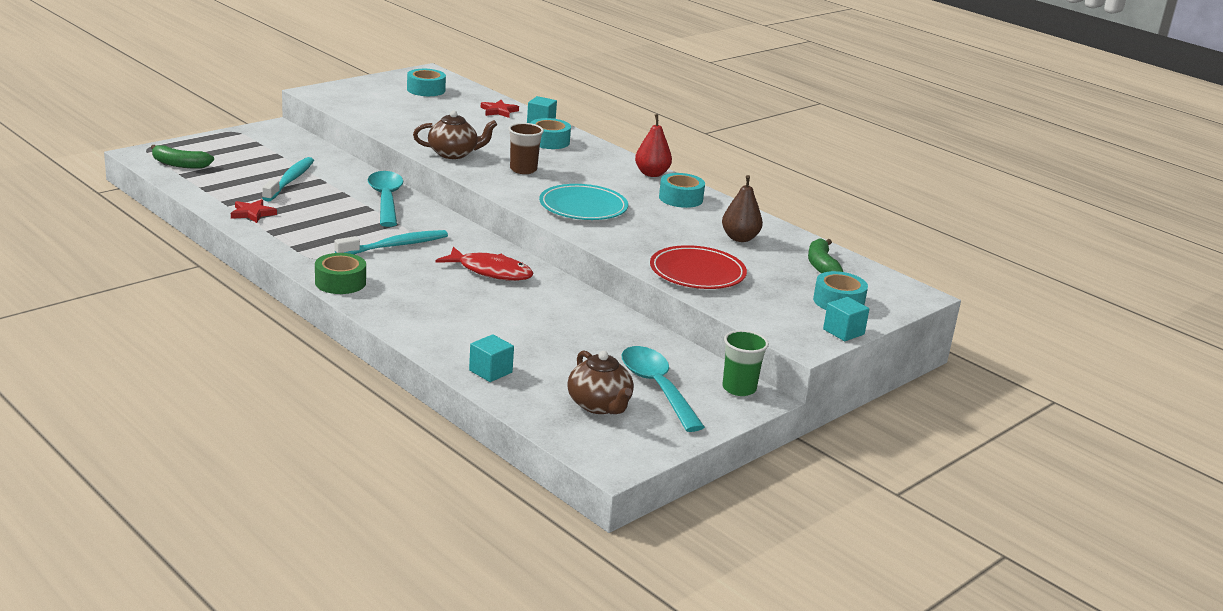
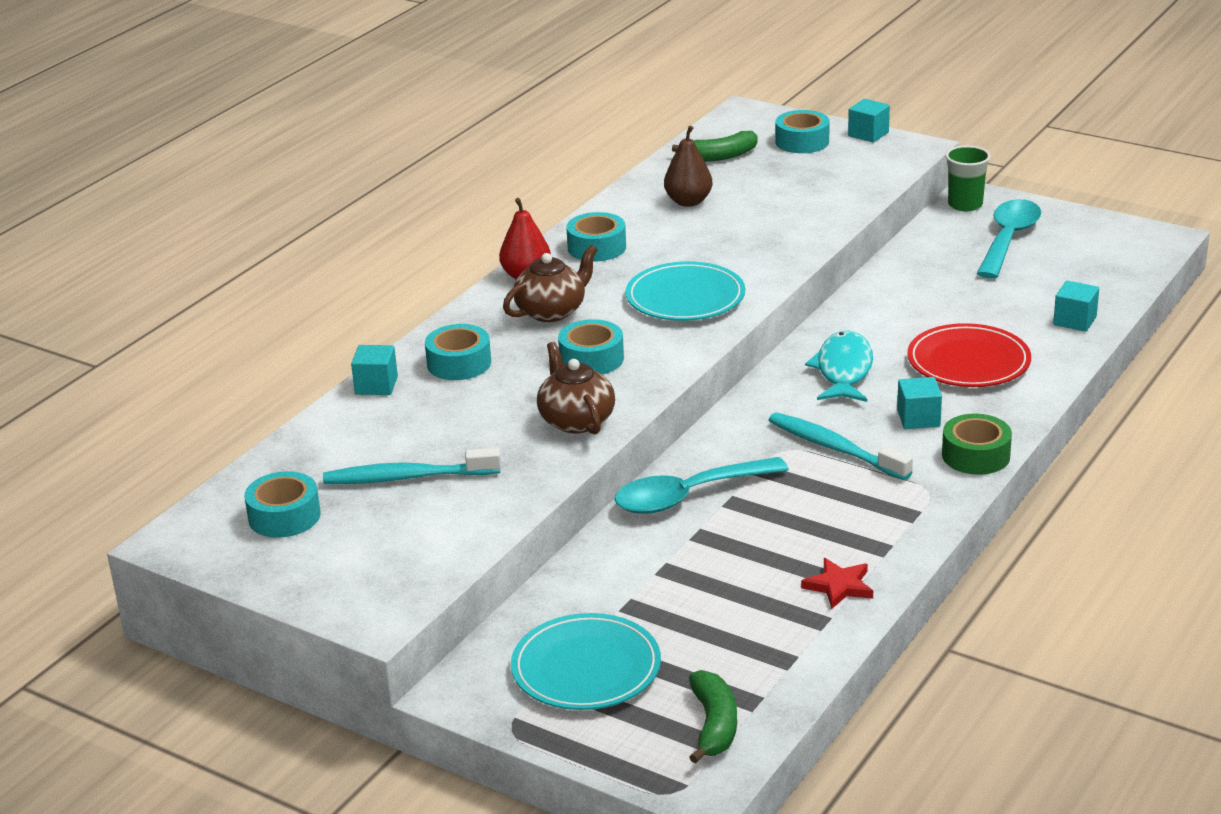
camera: 100 degrees left, 5 degrees up
turquoise toothbrush [262,157,314,202] -> turquoise toothbrush moved to [323,448,501,484]
red fish [435,247,533,281] -> turquoise fish [805,331,873,402]
red star [481,100,519,118] -> none
brown cup [508,123,544,174] -> turquoise tape [558,319,624,374]
brown teapot [567,350,634,414] -> brown teapot moved to [503,245,598,322]
turquoise spoon [622,346,705,432] -> turquoise spoon turned 150 degrees clockwise [977,199,1041,279]
red plate [650,245,747,289] -> red plate moved to [907,323,1031,387]
none -> turquoise plate [511,613,661,710]
none -> turquoise cube [897,377,942,429]

